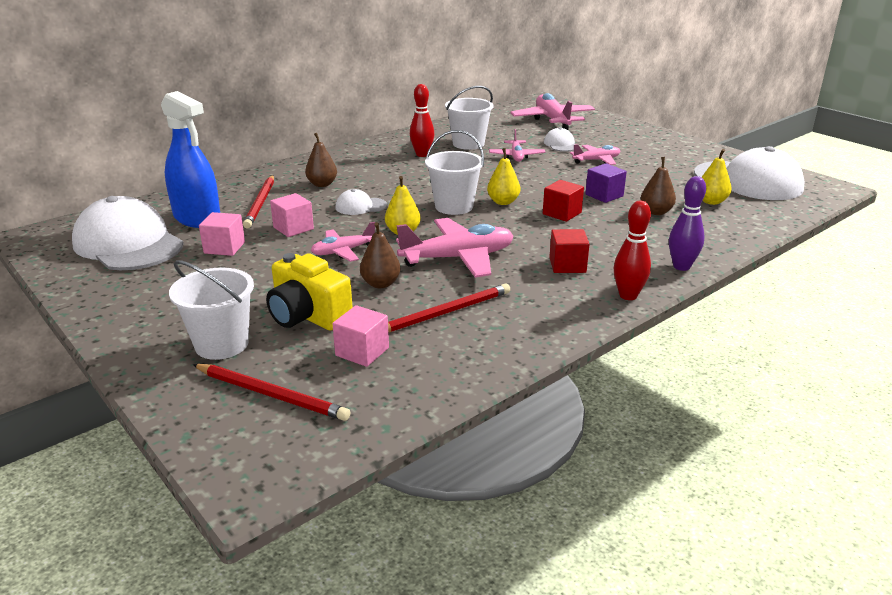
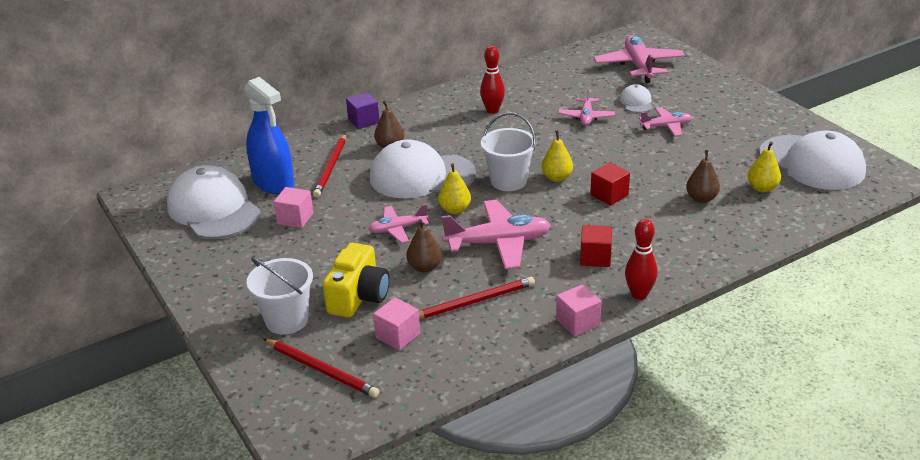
camera: 10 degrees right, 5 degrees up
yellow camera [266,253,353,330] -> yellow camera turned 120 degrees counterclockwise [323,243,390,318]
pink cube [270,193,314,237] -> pink cube moved to [556,284,602,337]
white cap [335,189,387,215] -> white cap [370,140,476,198], size x2.21
white bucket [445,86,494,150] -> none
purple cube [585,163,627,203] -> purple cube moved to [346,92,379,129]
purple bowling pin [669,176,706,271] -> none

